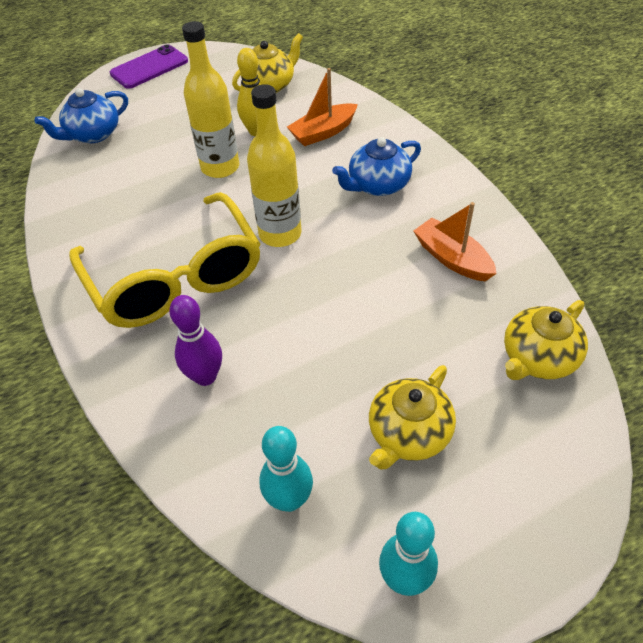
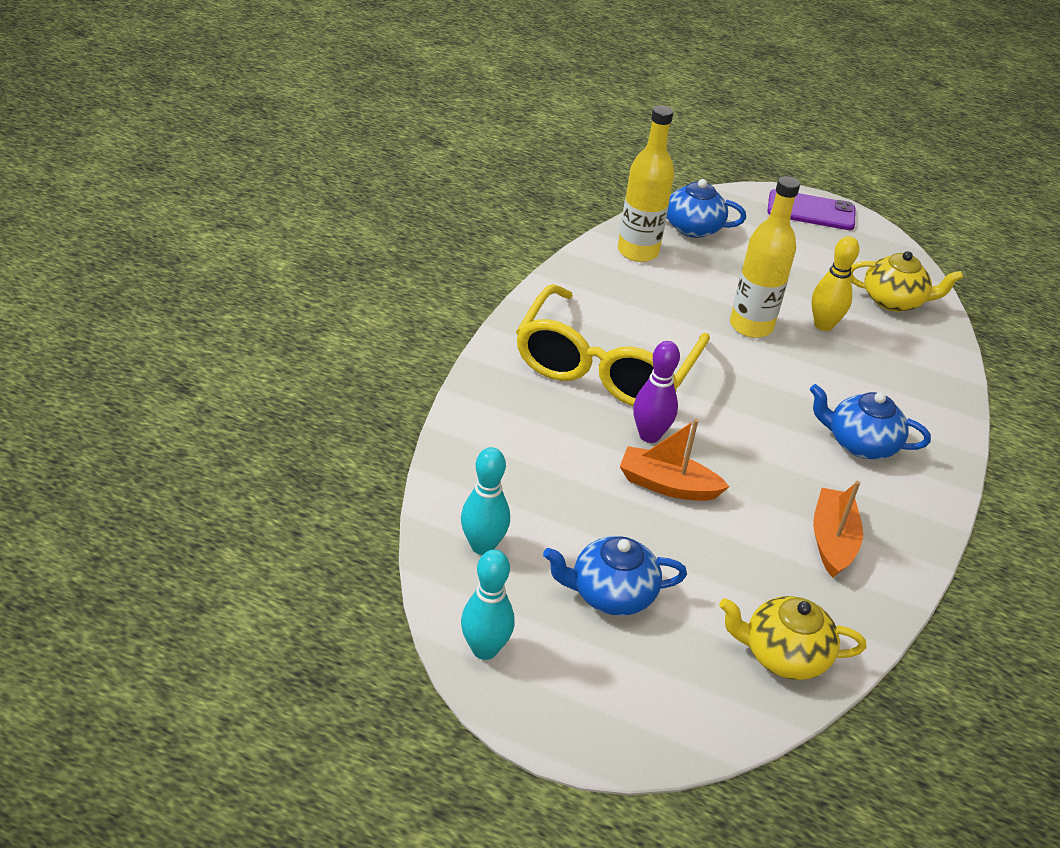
camera: 45 degrees right, 10 degrees down
purple bowling pin [169,295,222,386] -> purple bowling pin moved to [633,341,680,443]
yellow bottle [247,84,302,247] -> yellow bottle moved to [618,105,674,262]
orange boat [287,68,358,146] -> orange boat moved to [620,419,729,501]
yellow teapot [369,365,456,470] -> blue teapot [543,536,687,616]

